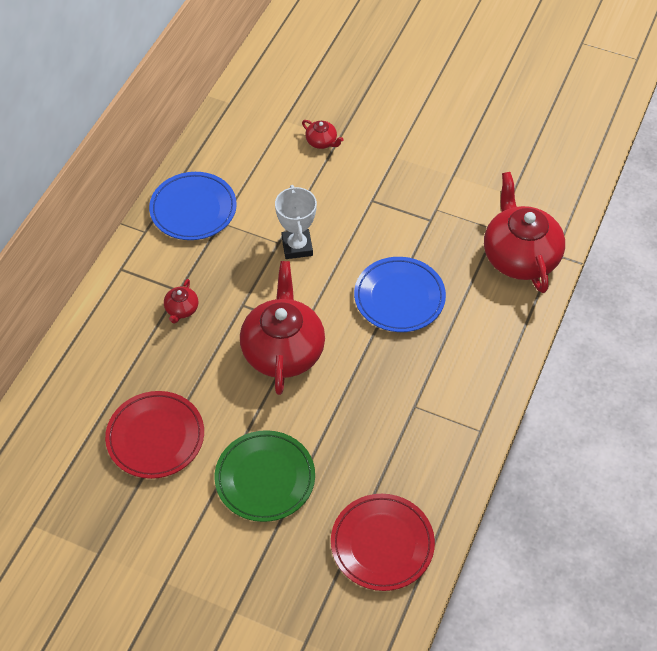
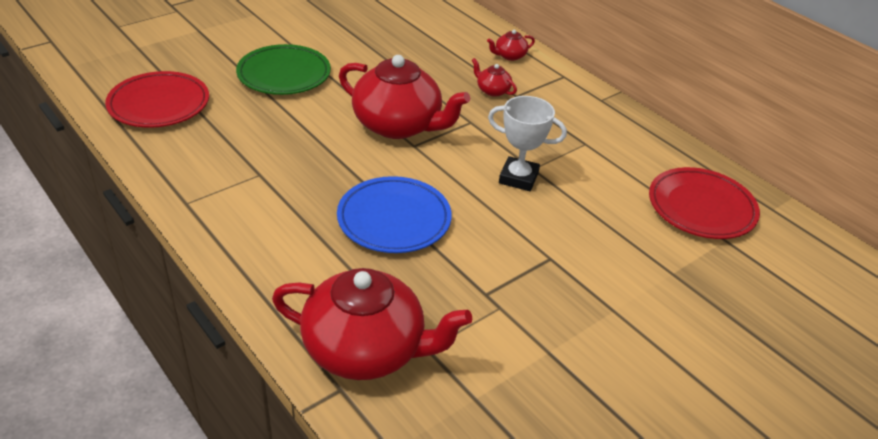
camera: 115 degrees right, 15 degrees down
red plate [105,391,204,479] -> red plate moved to [649,167,760,239]
blue plate [149,172,237,240] -> none
red teapot [302,120,344,149] -> red teapot moved to [487,30,535,61]

